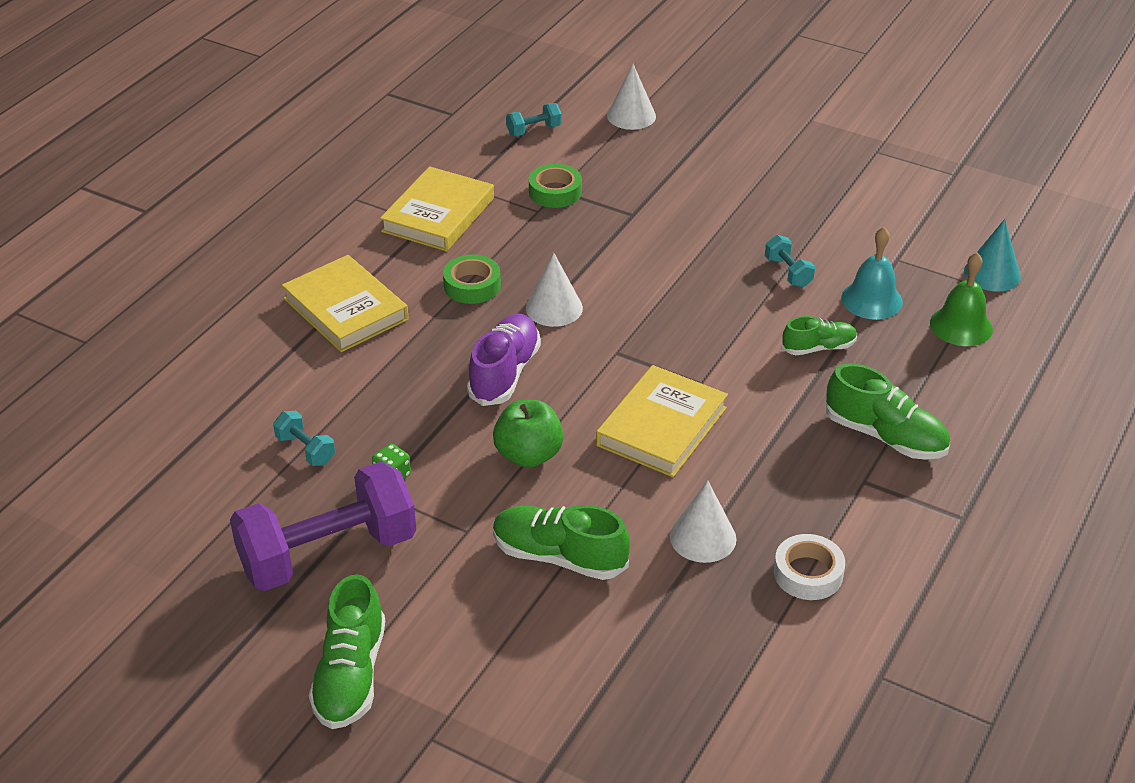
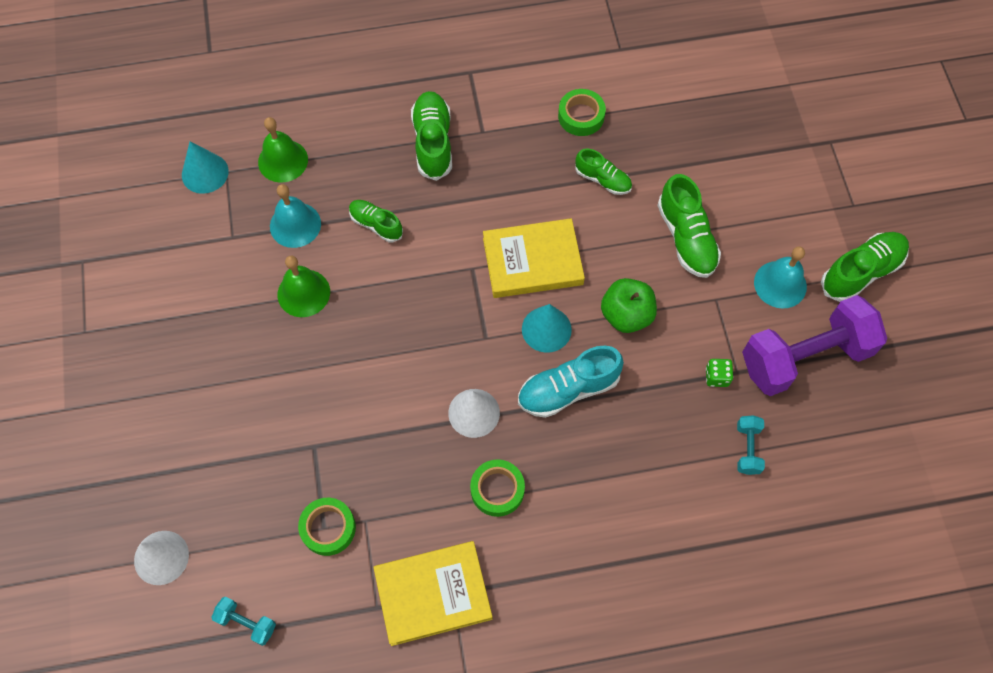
camera: 130 degrees left, 25 degrees up
purple dumbbell [230,462,416,591] -> purple dumbbell turned 45 degrees counterclockwise [742,295,887,396]
yellow book [281,255,408,352] -> none
purple shoe [467,314,541,406] -> turquoise shoe [518,346,624,418]
white cone [670,481,737,563] -> green shoe [575,149,632,195]
turquoise dumbbell [765,235,815,287] -> green bell [278,255,330,317]
white tape [774,534,845,600] -> green tape [558,89,606,136]
none -> turquoise cone [522,304,572,353]
none -> turquoise bell [754,246,807,309]

